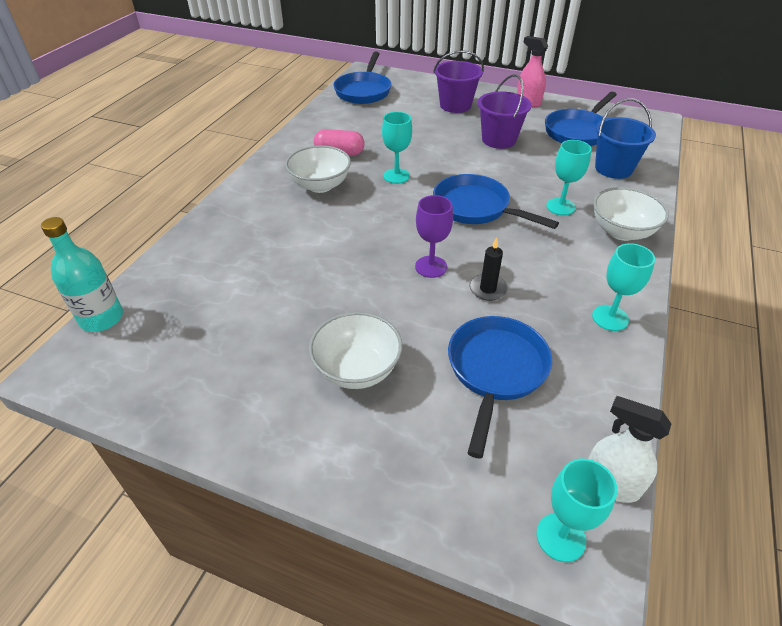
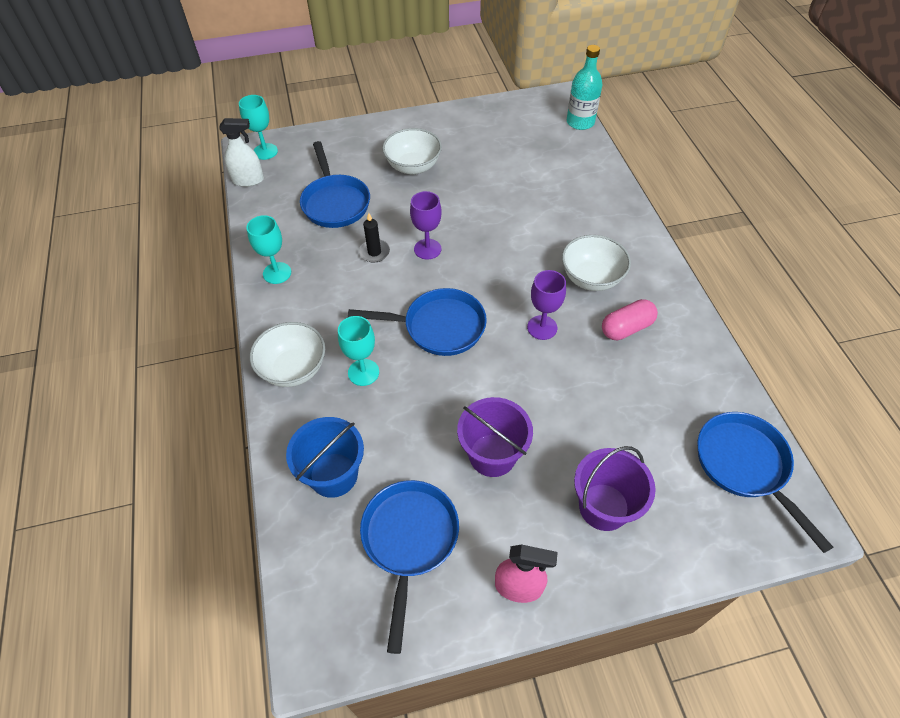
camera: 145 degrees right, 10 degrees up
turquoise goblet [382,112,412,184] -> purple goblet [527,270,566,340]

